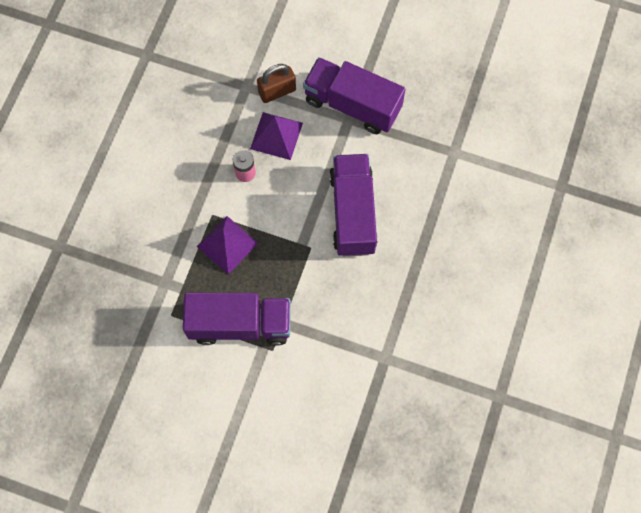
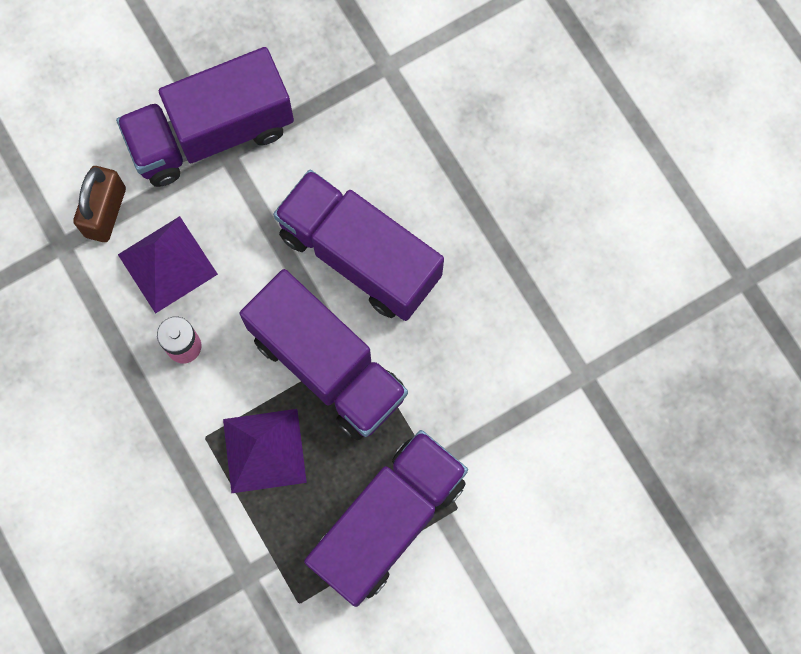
camera: 50 degrees left, 5 degrees up
none -> purple truck [239,269,408,440]

